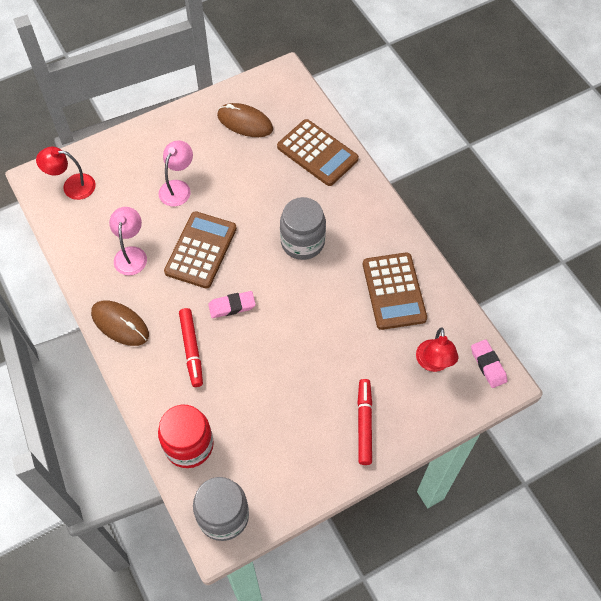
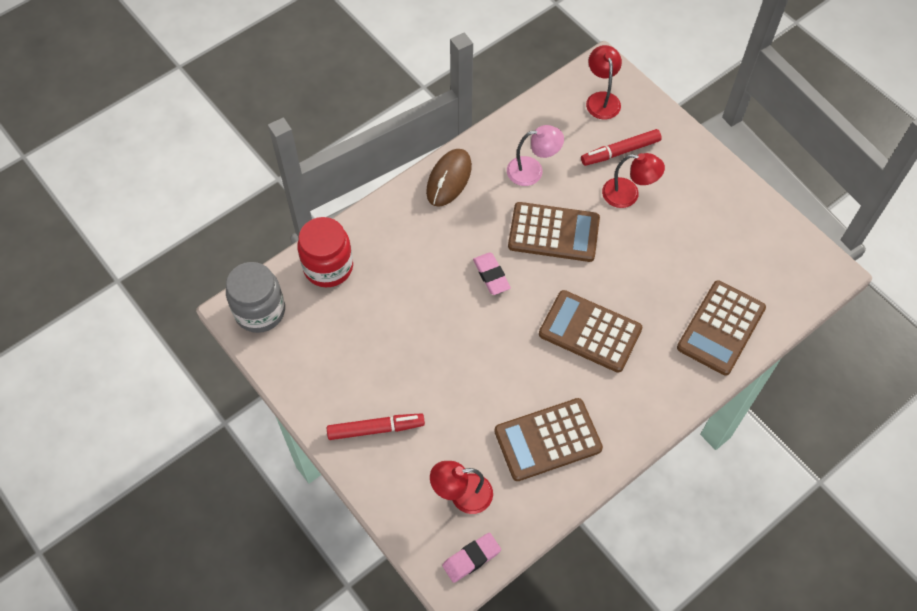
camera: 80 degrees right, 0 degrees up
pink lamp [158,140,193,206] -> red lamp [602,153,665,208]
red marker [179,308,203,387] -> red marker moved to [581,129,662,166]
brown mouse [217,103,273,137] -> none
grey jar [280,197,326,260] -> brown calculator [539,290,642,373]

